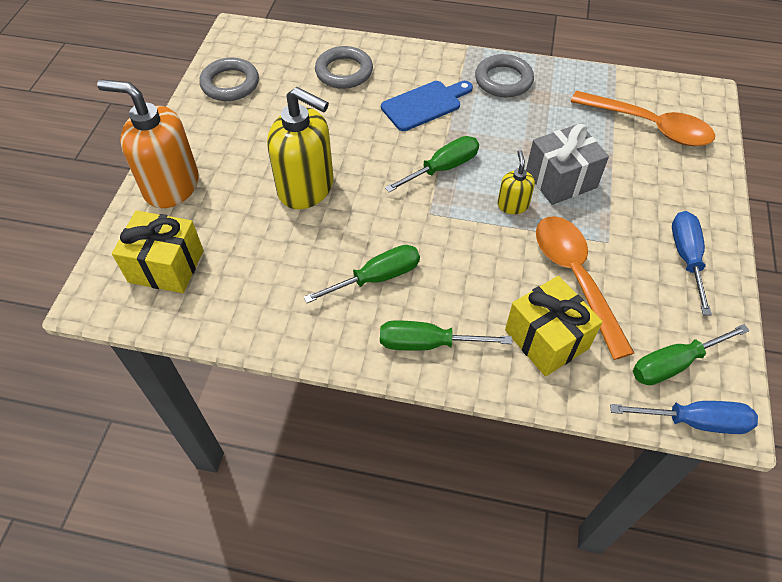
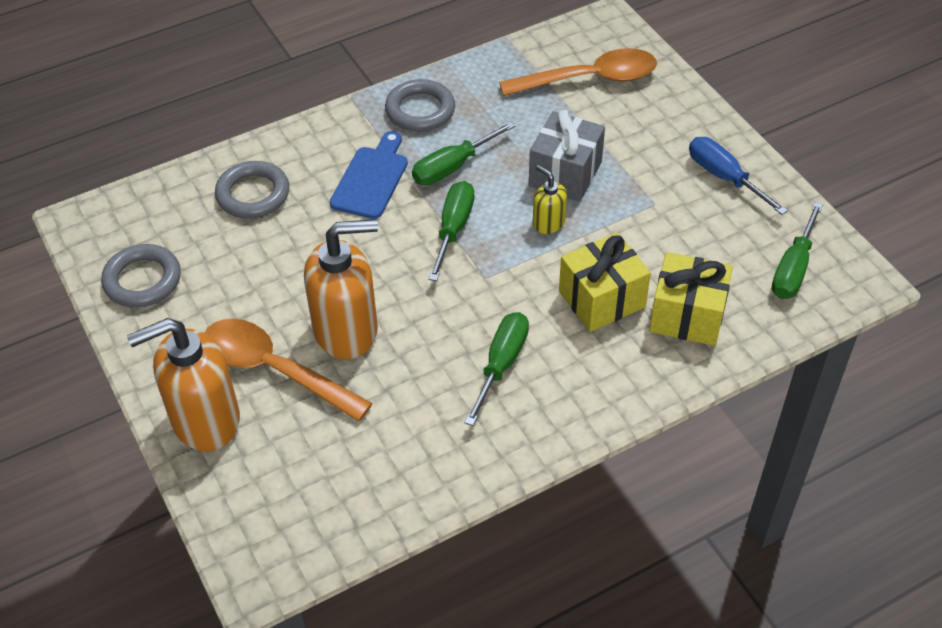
camera: 40 degrees left, 5 degrees down
yellow gift [112,210,204,293] -> yellow gift moved to [559,233,651,332]
yellow soap dispenser [267,87,334,209] -> orange soap dispenser [304,219,378,359]
green screwdriver [380,320,512,351] -> green screwdriver moved to [412,121,515,185]
orange spoon [536,216,634,360] -> orange spoon moved to [205,319,372,422]
blue screwdriver [610,401,758,434] -> none

